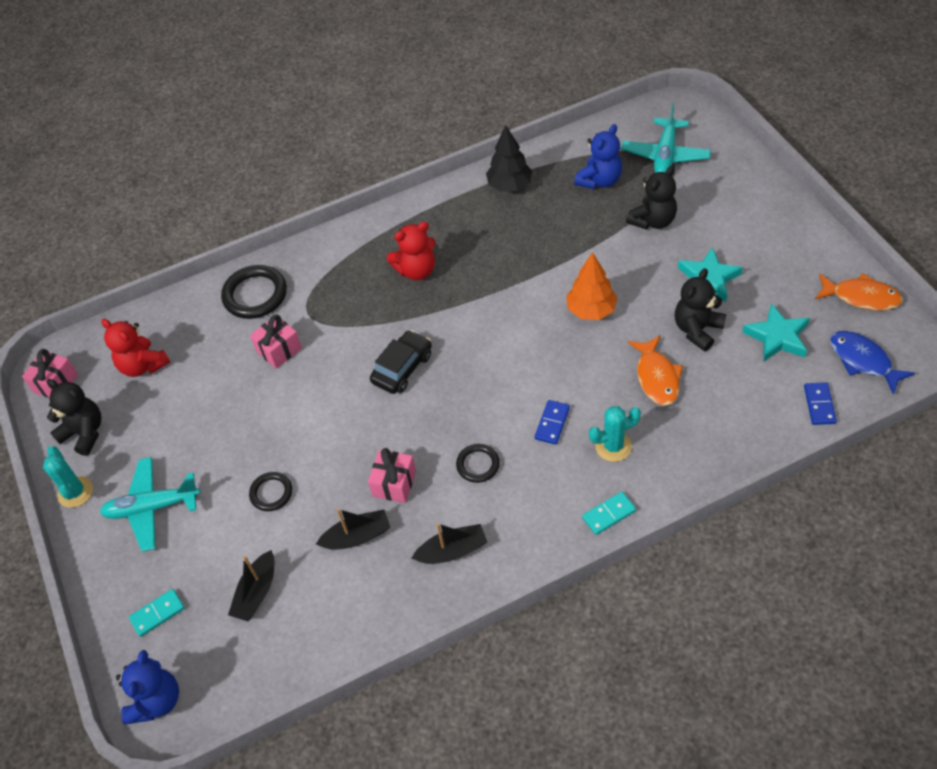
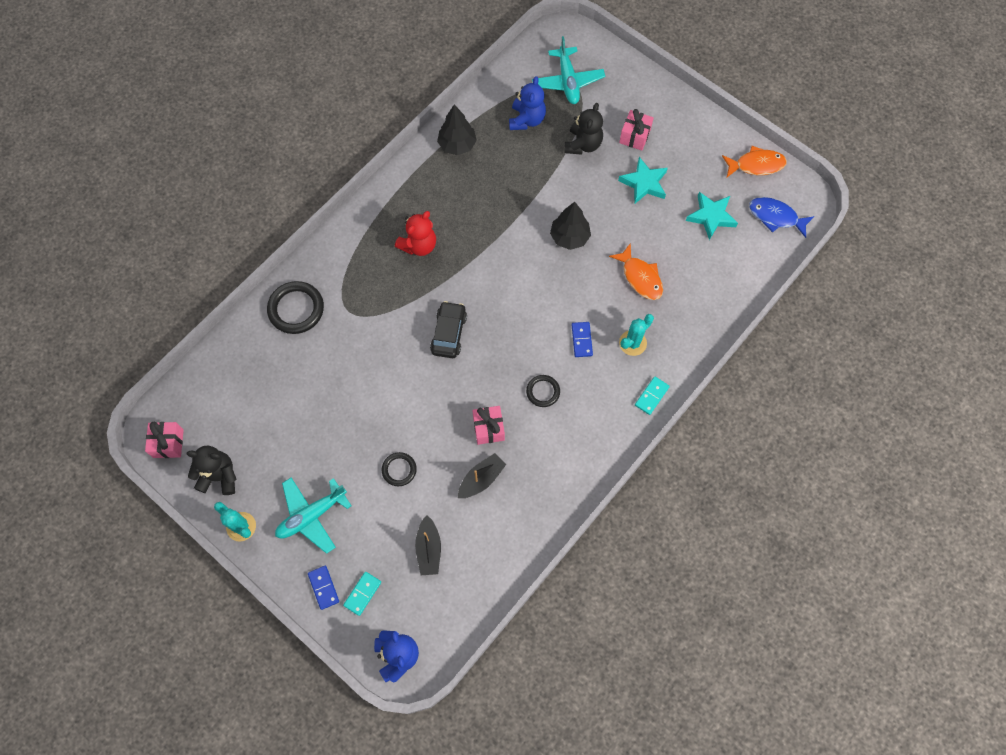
camera: 30 degrees left, 15 degrees up
red teddy bear [101,319,170,377] -> none
pink gift [250,315,302,369] -> pink gift moved to [619,109,654,151]
black boat [412,523,487,564] -> none
orange tree [566,252,617,320] -> black tree [550,202,591,250]
black teddy bear [675,268,726,352] -> none
blue domino [804,382,837,425] -> blue domino moved to [308,566,339,610]

